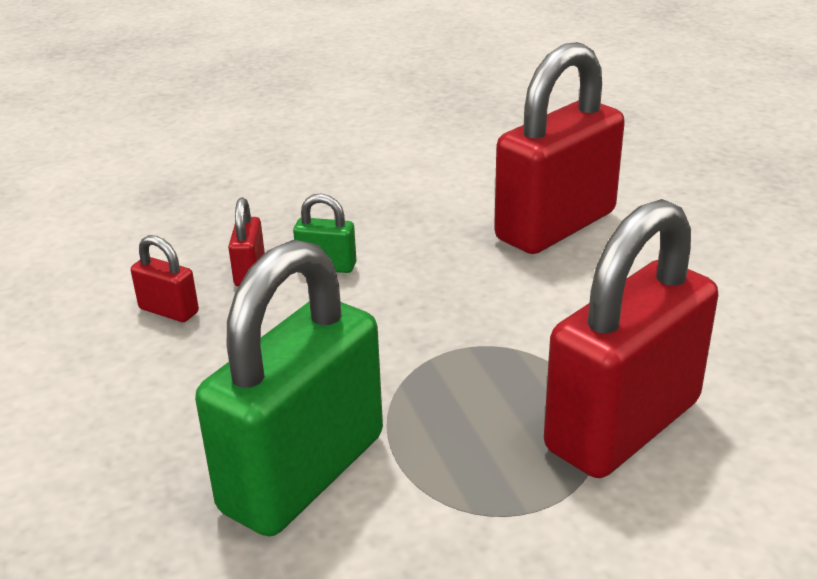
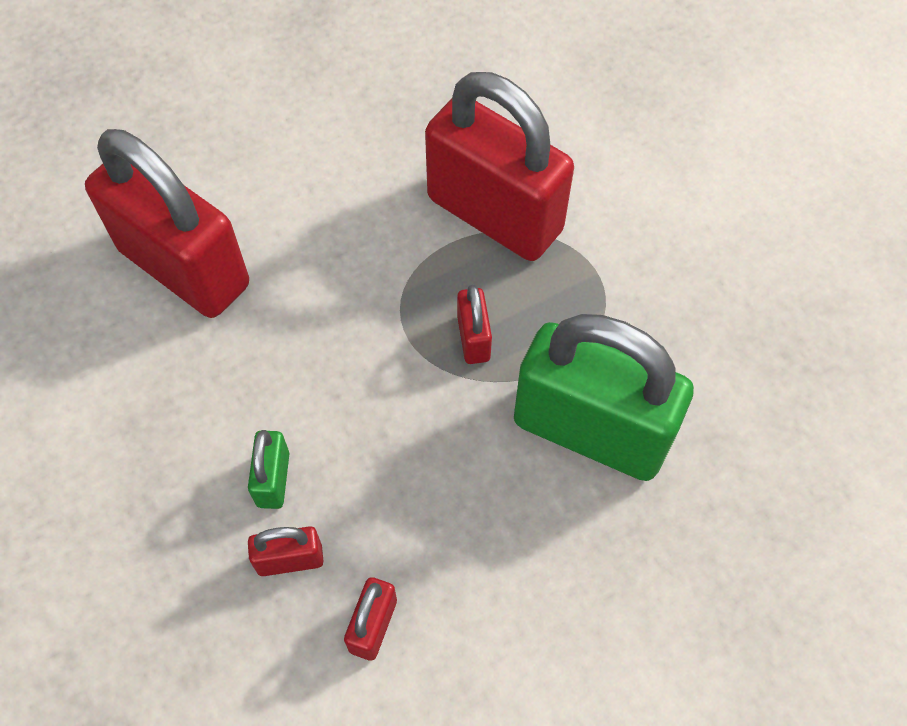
camera: 100 degrees left, 30 degrees up
none -> red padlock [457,285,492,364]

